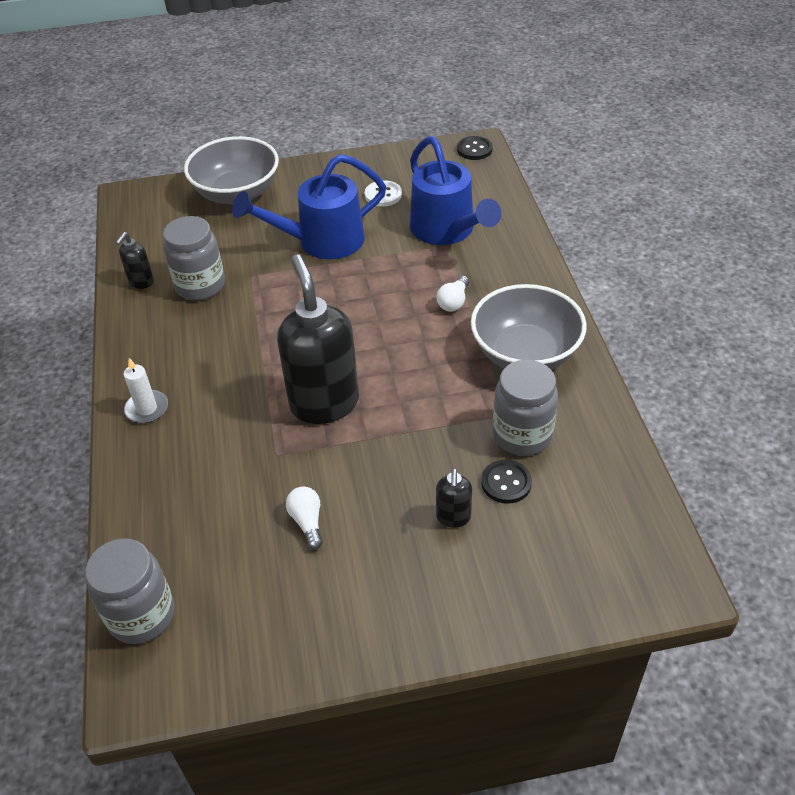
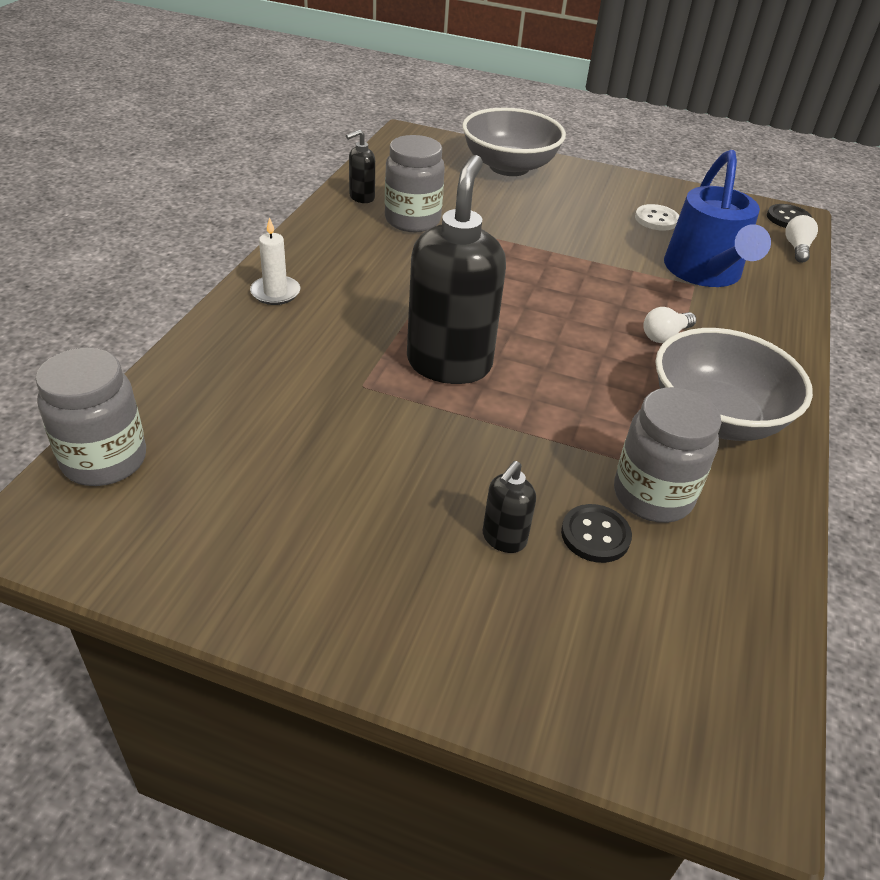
camera: 25 degrees right, 5 degrees down
blue watering can [232,154,386,259] -> none
white light bulb [286,486,323,550] -> white light bulb moved to [785,215,818,263]

